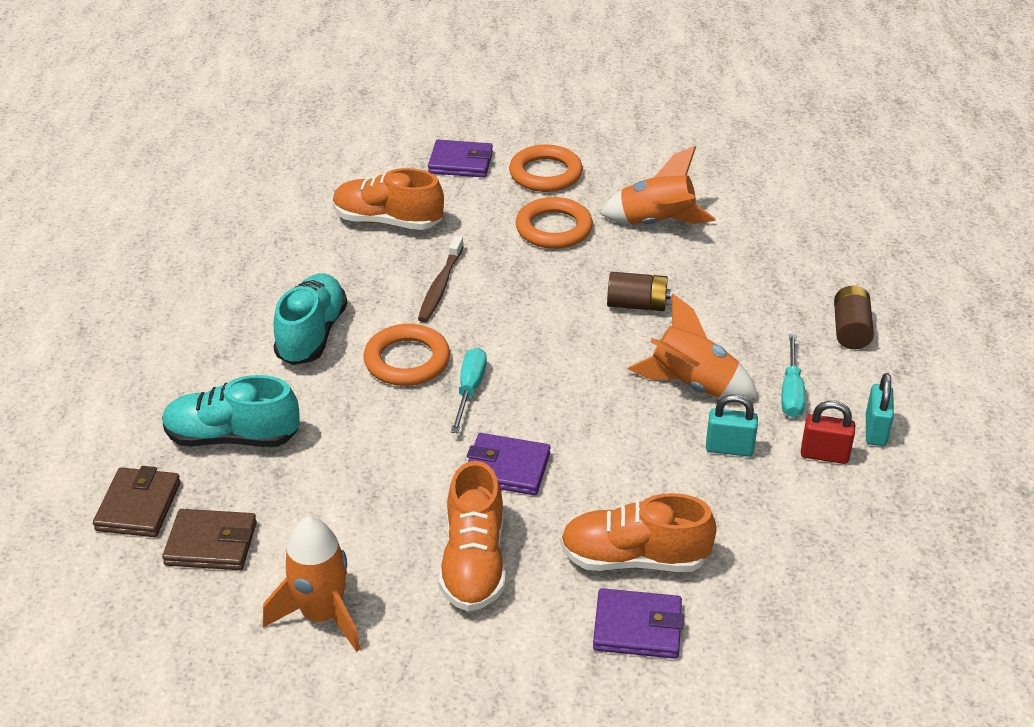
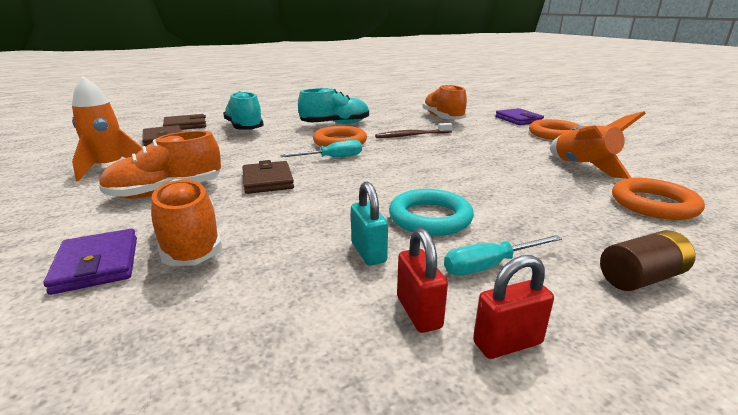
camera: 60 degrees right, 15 degrees down
purple wallet [467,433,550,495] -> brown wallet [243,160,294,194]
orange ring [516,197,593,249] -> orange ring moved to [612,178,705,220]
brown battery [607,272,671,311] -> none
orange rocket [628,294,758,399] -> turquoise ring [389,189,474,236]
turquoise padlock [866,373,894,446] -> red padlock [473,255,554,359]

